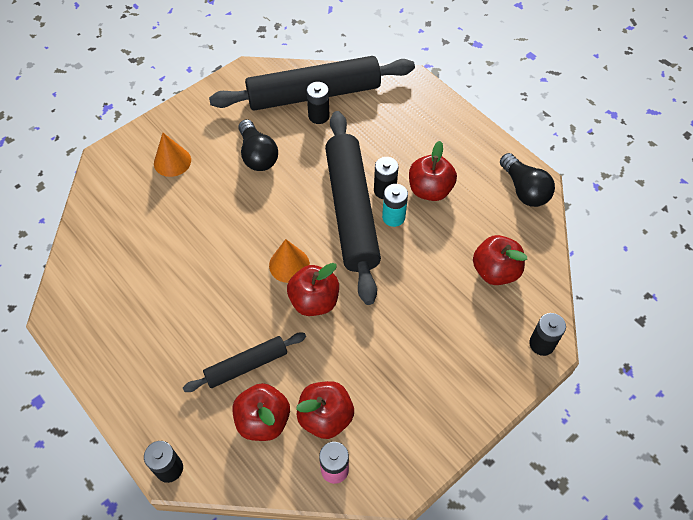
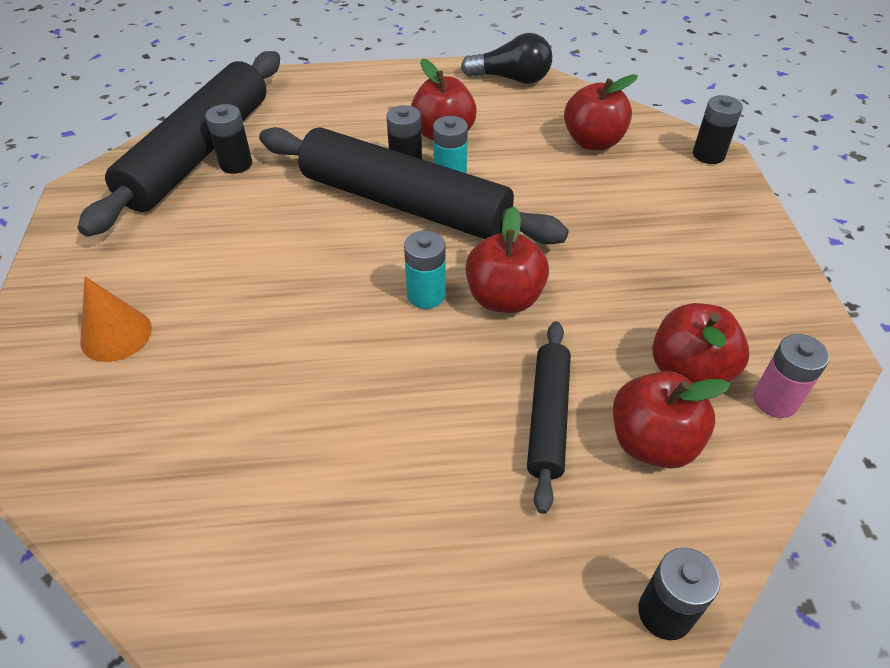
camera: 55 degrees left, 10 degrees down
black light bulb [239,119,278,171] -> none
orange cone [269,239,310,283] -> turquoise battery [404,231,445,309]

